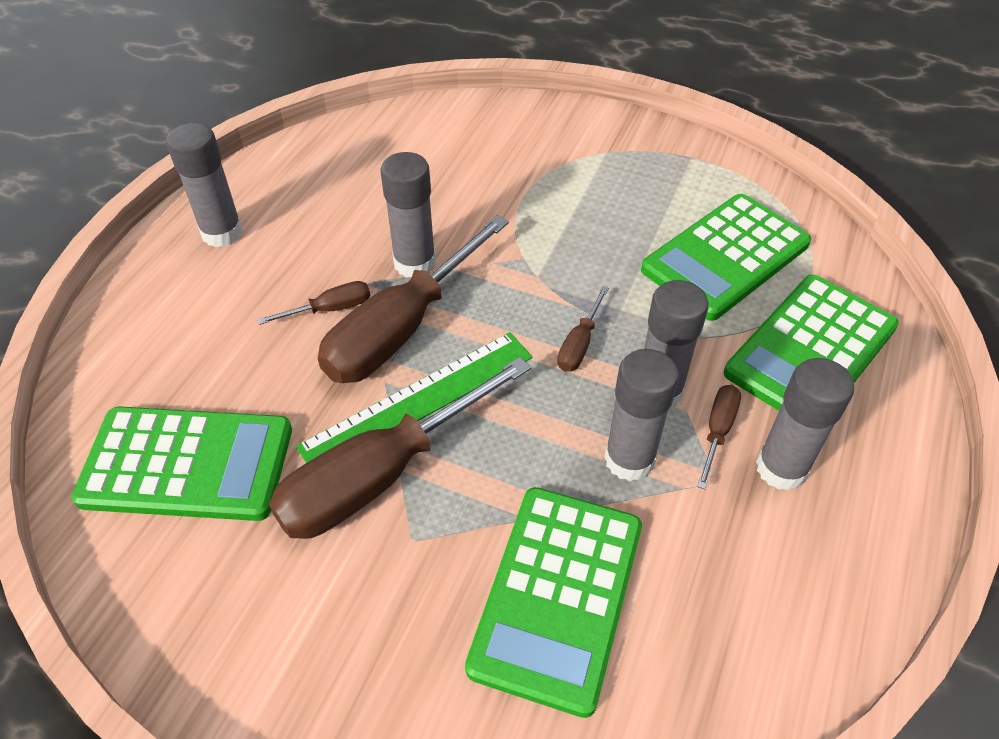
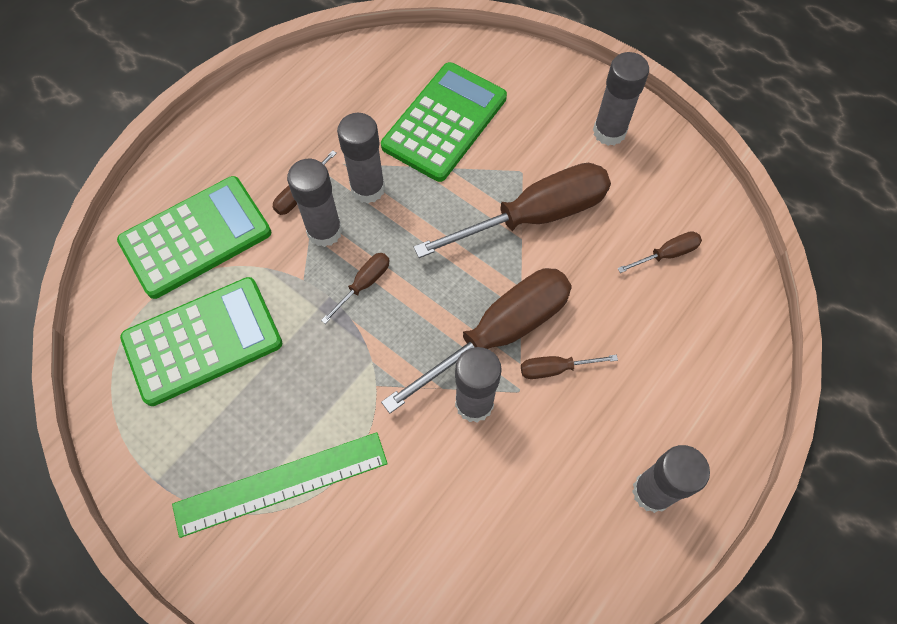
camera: 165 degrees left, 15 degrees up
green calculator [72,406,292,521] -> brown screwdriver [617,231,702,273]
green ruler [296,332,533,463] -> green ruler moved to [172,432,388,538]
grey glue stick [756,358,854,491] -> grey glue stick moved to [593,52,649,146]

